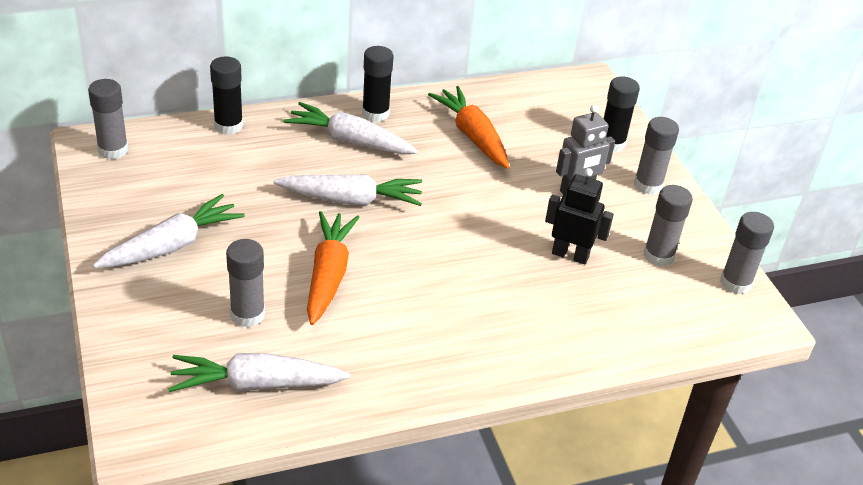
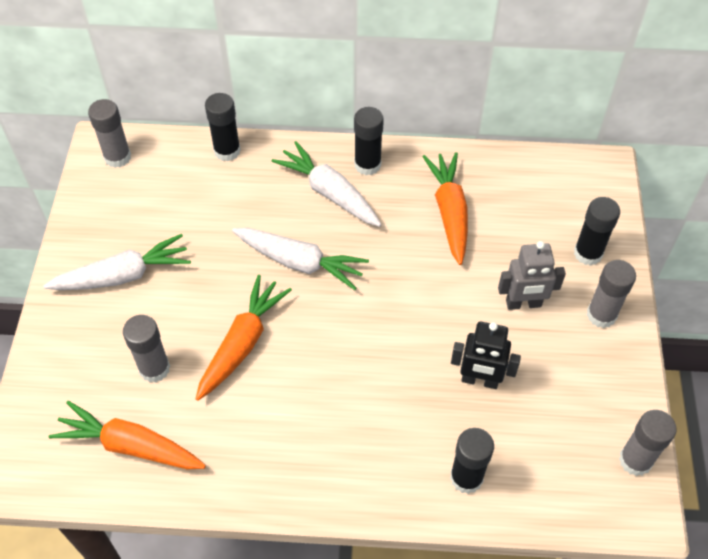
camera: 25 degrees right, 15 degrees up
white carrot [168,353,350,392] -> orange carrot [49,401,206,469]
black robot [545,168,614,264] -> black robot turned 150 degrees clockwise [451,322,521,389]
grey glue stick [643,185,693,267] -> none
none -> black glue stick [450,428,494,494]

